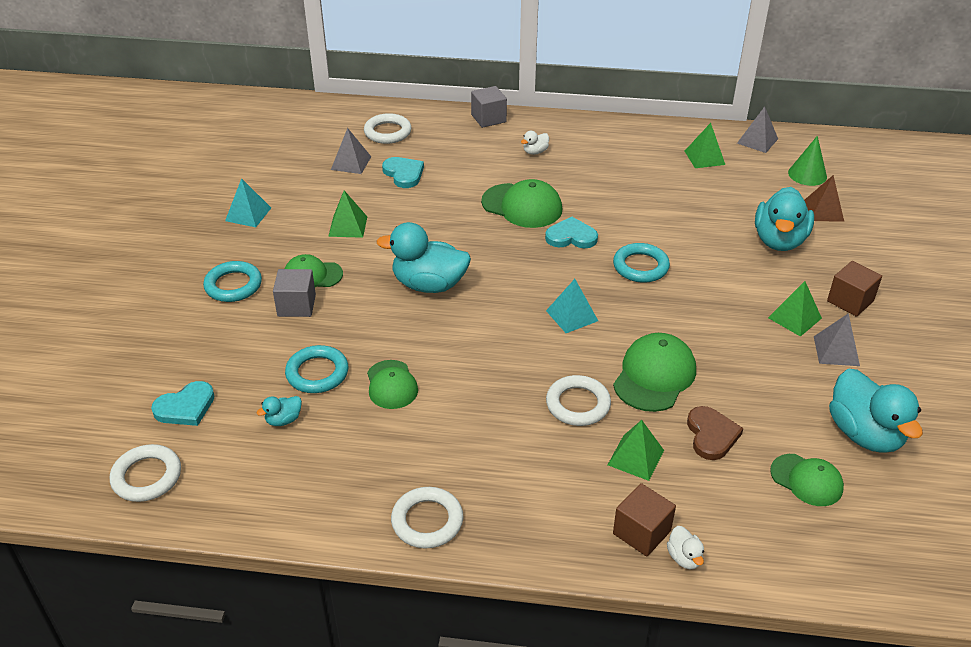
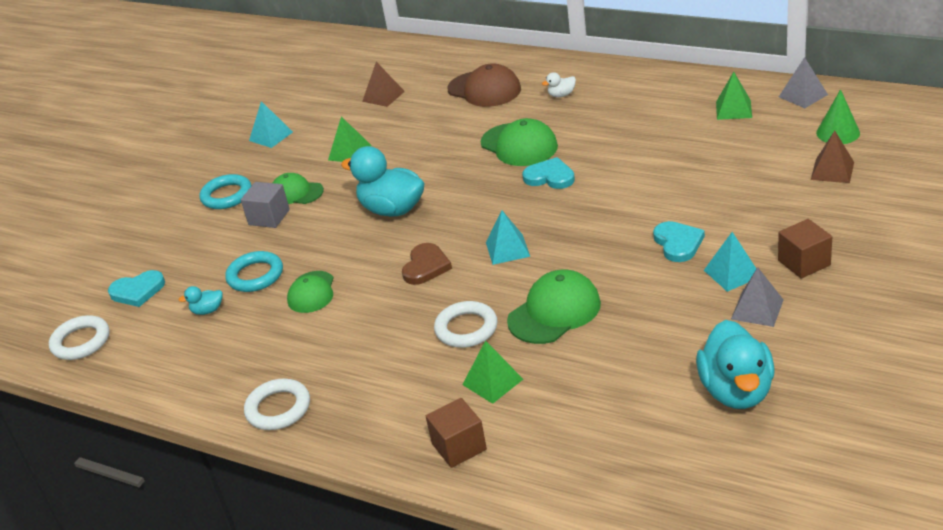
camera: 25 degrees right, 5 degrees down
grey pyramid [331,128,371,174] -> brown pyramid [362,62,405,107]
white ring [364,113,412,144] -> none
turquoise heart [382,157,424,188] -> turquoise heart moved to [653,221,705,262]
grey cube [471,86,507,128] -> none
turquoise ring [613,243,670,283] -> none
white duck [667,526,704,569] -> none
brown heart [687,406,744,460] -> brown heart moved to [402,243,452,285]
turquoise duck [755,187,814,251] -> none
green pyramid [768,281,822,337] -> turquoise pyramid [704,232,757,292]
green cap [770,454,844,506] -> none
none -> brown cap [448,64,521,107]

